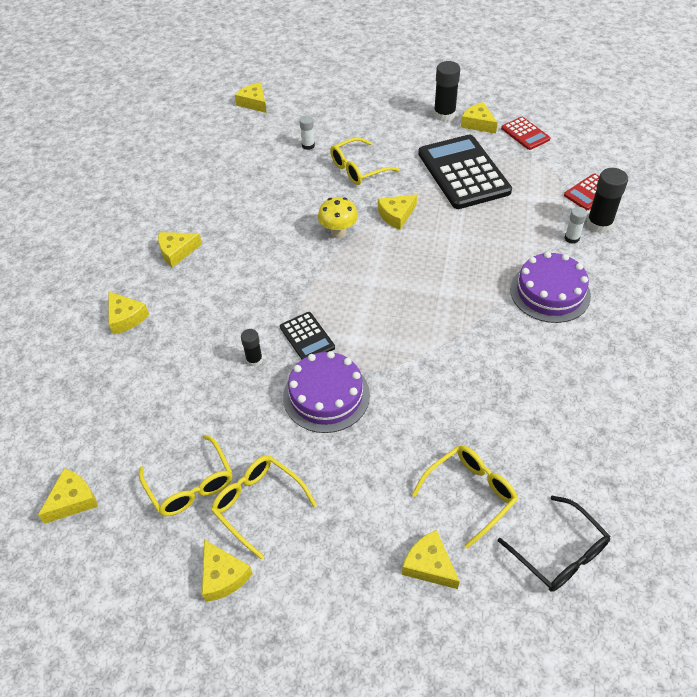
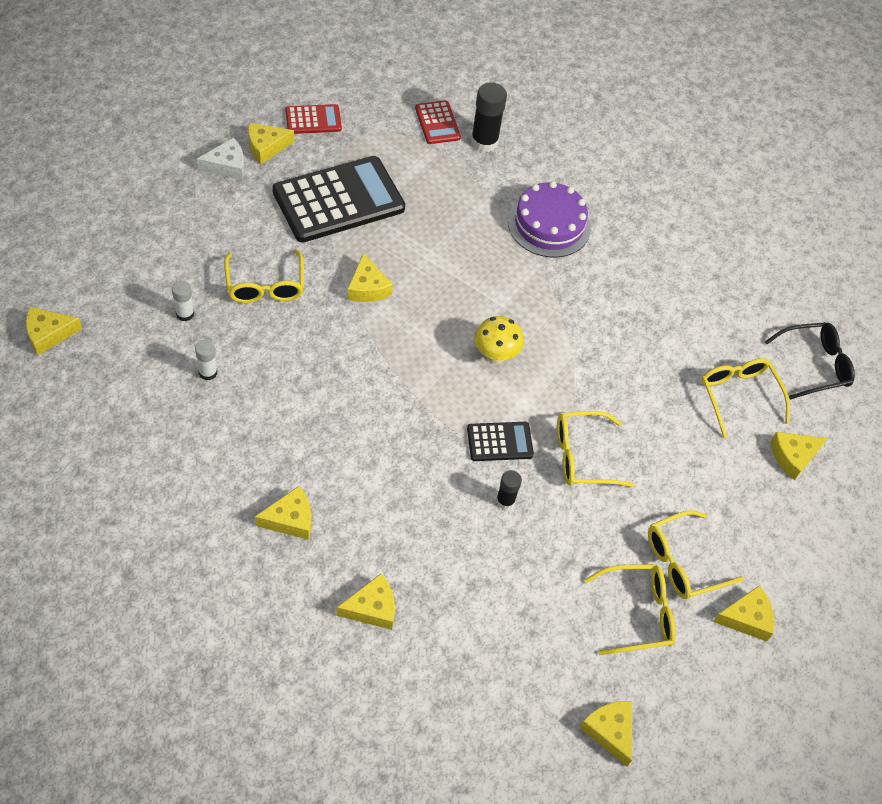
camera: 75 degrees left, 5 degrees up
yellow cheese [158,232,202,267] -> yellow cheese turned 105 degrees counterclockwise [255,486,311,540]
purple cake [283,351,370,433] -> yellow glasses [557,411,634,487]
yellow mushroom [318,197,358,238] -> yellow mushroom moved to [474,316,524,364]
black calculator [418,134,512,209] -> black calculator turned 150 degrees clockwise [272,156,405,243]
black glue stick [434,61,460,122] -> white cheese [197,138,244,180]
white glue stick [565,207,587,244] -> white glue stick moved to [195,340,217,380]

